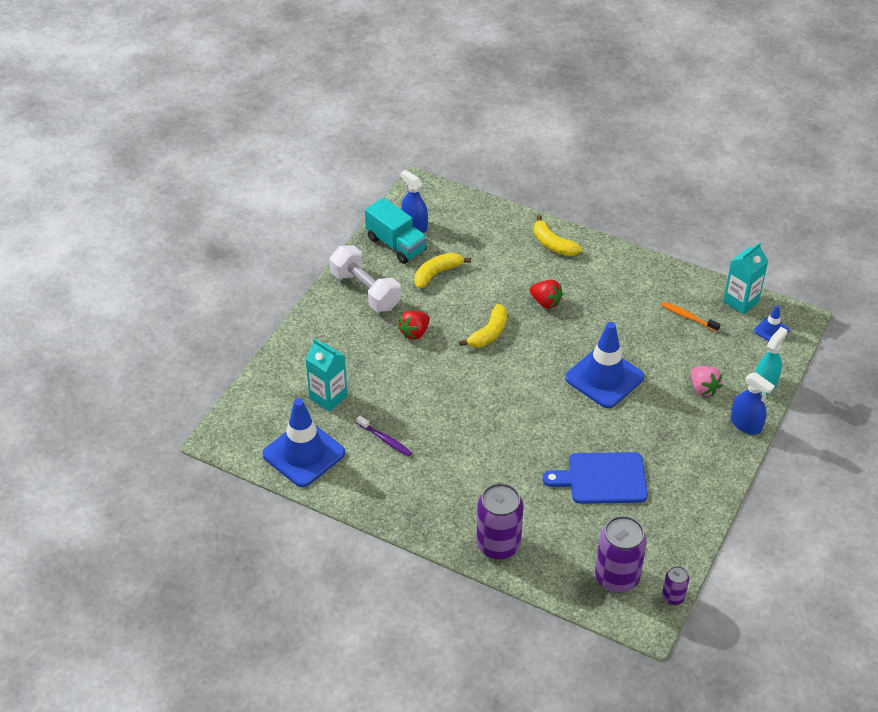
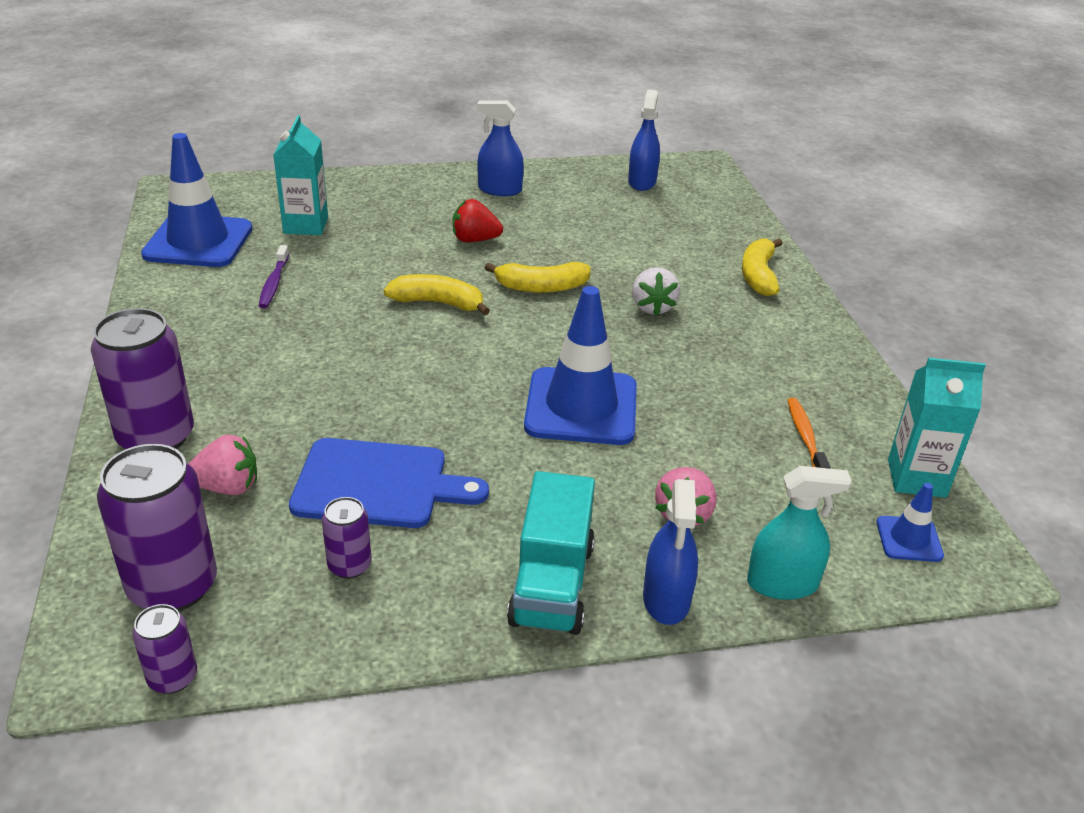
camera: 50 degrees right, 10 degrees down
white dumbbell [329,245,401,312] -> blue spray bottle [477,100,524,196]
turquoise truck [365,197,427,264] -> turquoise truck moved to [507,471,595,635]
yellow banana [414,253,471,289] -> yellow banana moved to [384,274,490,316]
red strawberry [530,280,563,309] -> white strawberry [632,267,680,316]
blue cutting board [543,452,648,504] -> blue cutting board turned 135 degrees clockwise [289,438,489,528]
none -> pink strawberry [189,435,257,495]
none -> purple can [322,497,372,579]

